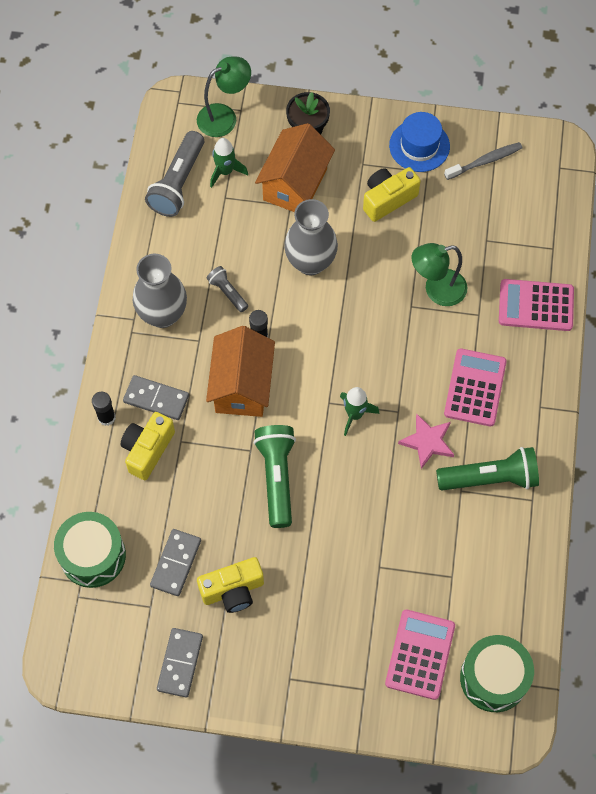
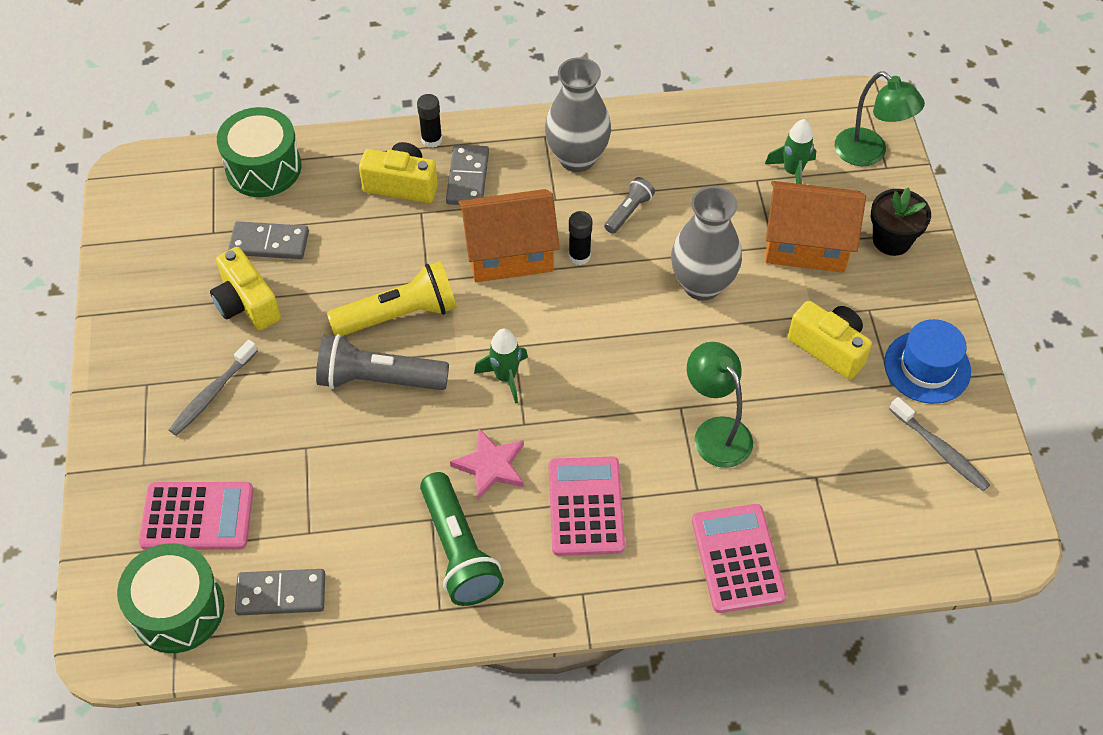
camera: 75 degrees right, 10 degrees down
grey flashlight [145,131,204,217] -> grey flashlight moved to [316,334,449,390]
grey domino [157,628,203,697] -> grey domino moved to [235,569,325,615]
green flashlight [254,425,296,528] -> yellow flashlight [327,261,457,336]
pink calculator [444,348,507,426] -> pink calculator turned 90 degrees counterclockwise [549,457,625,556]
none -> grey toothbrush [169,340,258,436]

